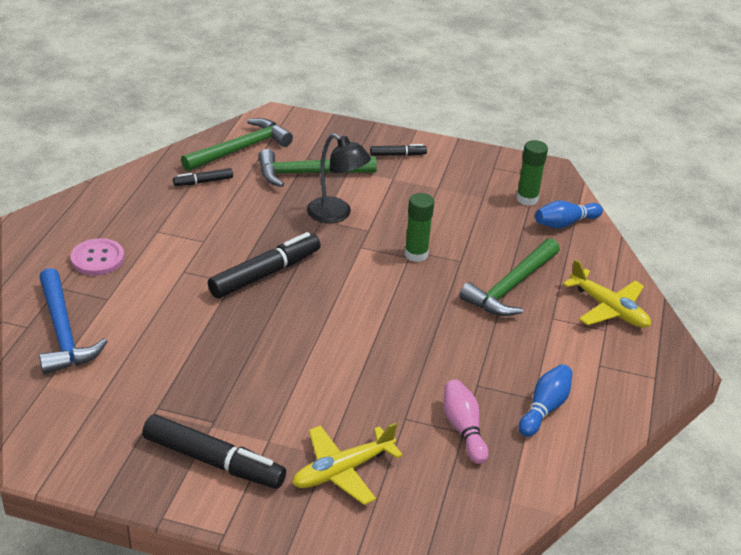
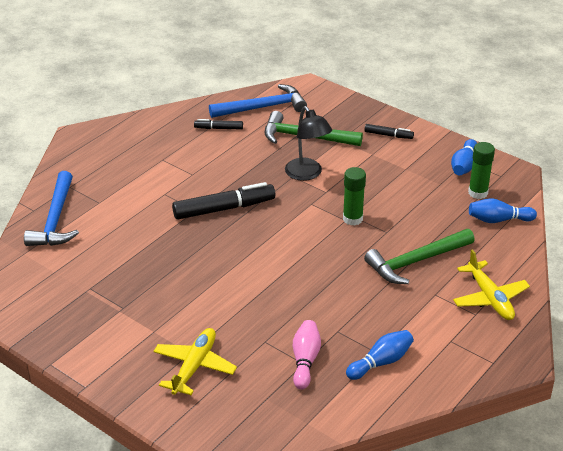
camera: 25 degrees right, 0 degrees up
pink button [71,238,124,276] -> none
black marker [142,414,286,489] -> none
green hammer [181,118,293,171] -> blue hammer [209,84,307,118]
yellow plane [292,422,403,505] -> yellow plane turned 120 degrees clockwise [153,328,237,395]
none -> blue bowling pin [451,139,477,175]

